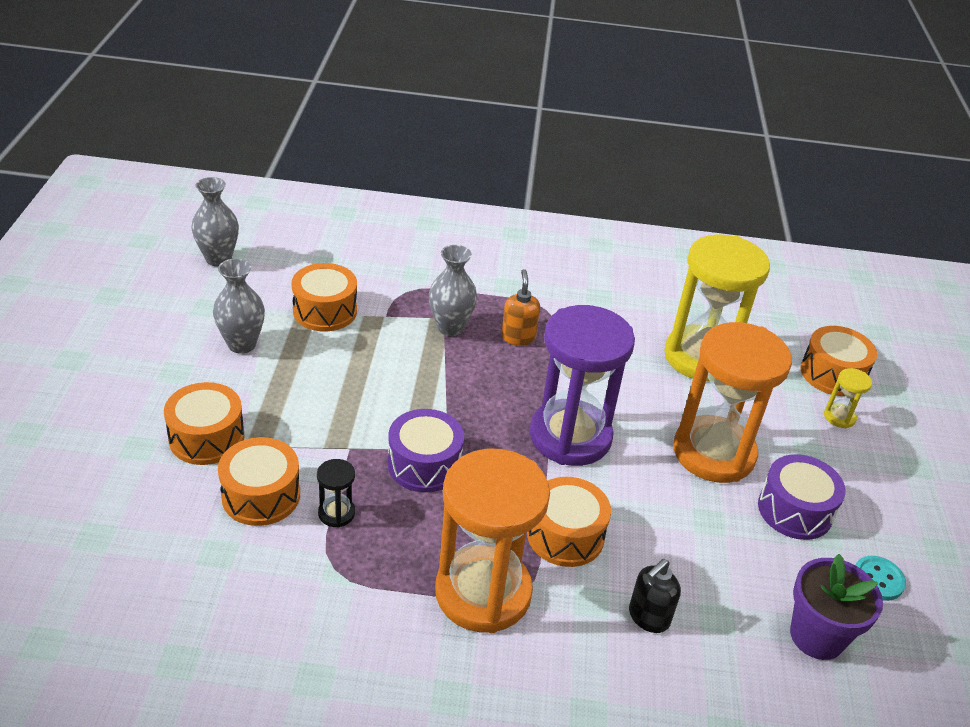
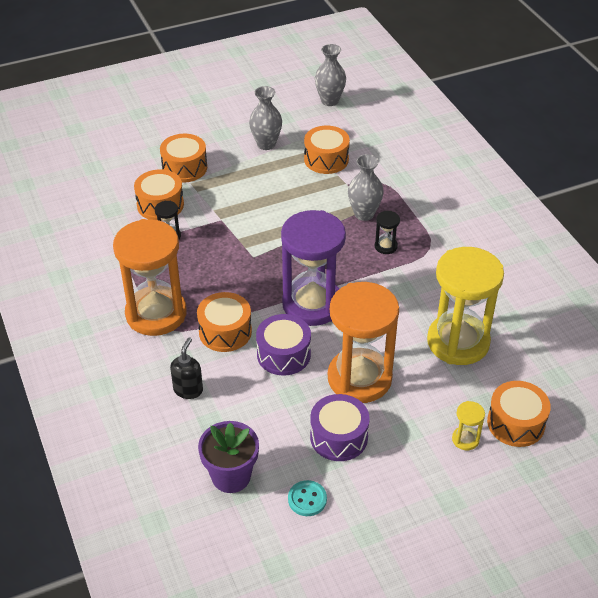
camera: 65 degrees right, 5 degrees up
purple drum [388,409,464,492] -> purple drum moved to [256,314,311,375]
orange soap dispenser [501,269,540,346] -> black hourglass [375,211,400,254]
black soap dispenser [629,559,681,633] -> black soap dispenser turned 90 degrees clockwise [170,337,203,399]

